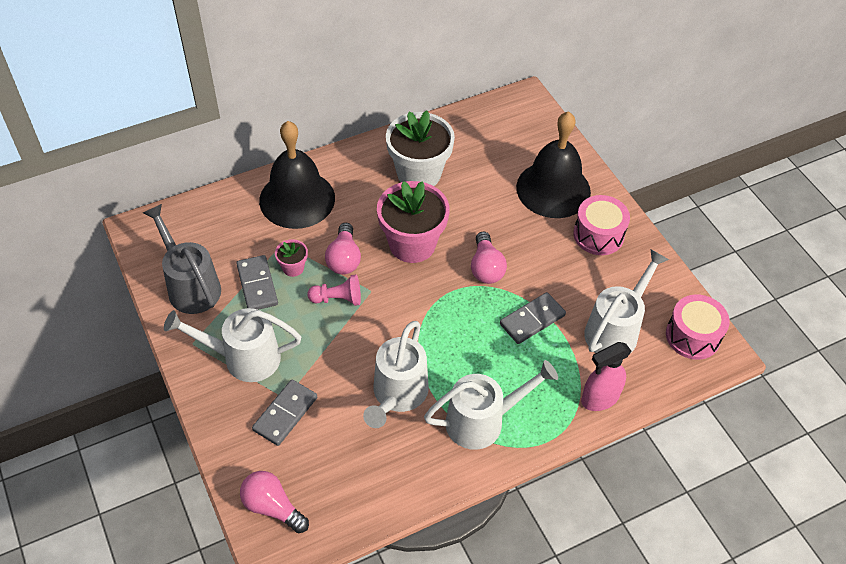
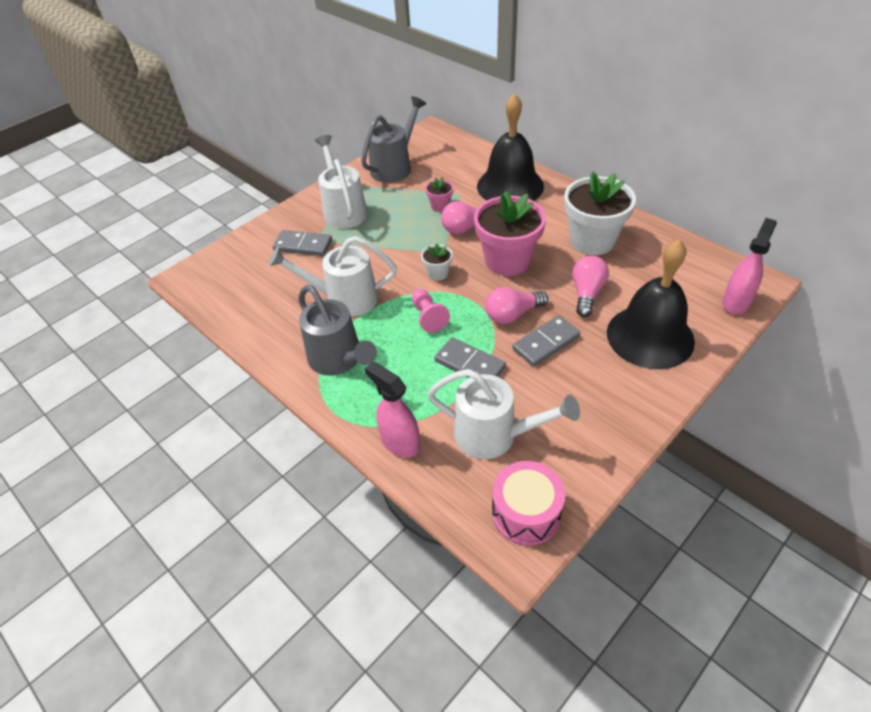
camera: 75 degrees right, 5 degrees down
grey domino [236,255,278,310] -> grey domino moved to [512,315,580,367]
pink light bulb [240,471,309,533] -> pink light bulb moved to [572,255,609,317]
pink pawn [307,275,361,306] -> pink pawn moved to [412,289,450,333]
white watering can [424,360,558,450] -> grey watering can [298,285,377,376]
pink drum [573,195,630,255] -> none
none -> white flower pot [421,244,453,281]
none -> pink spray bottle [722,218,777,315]

